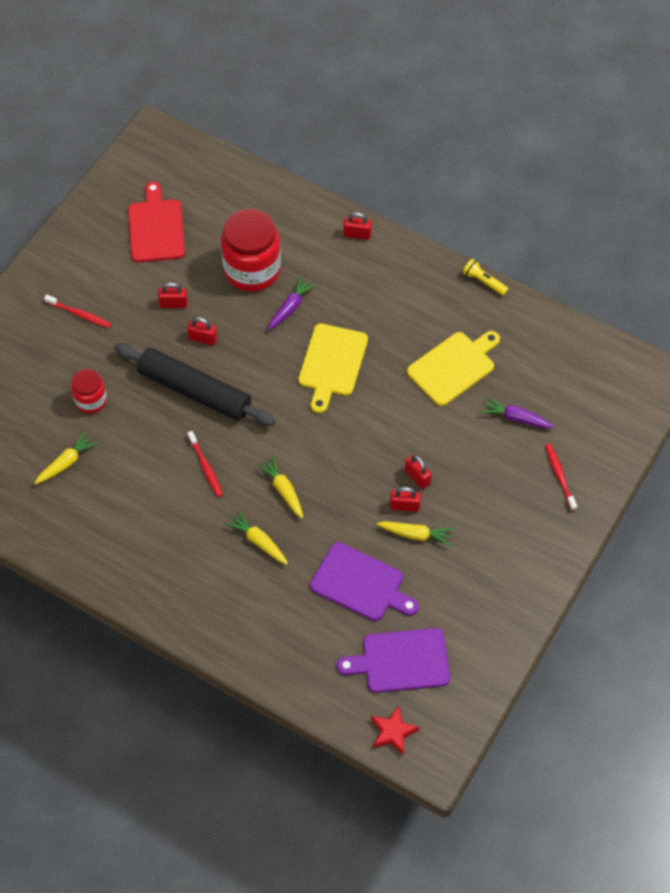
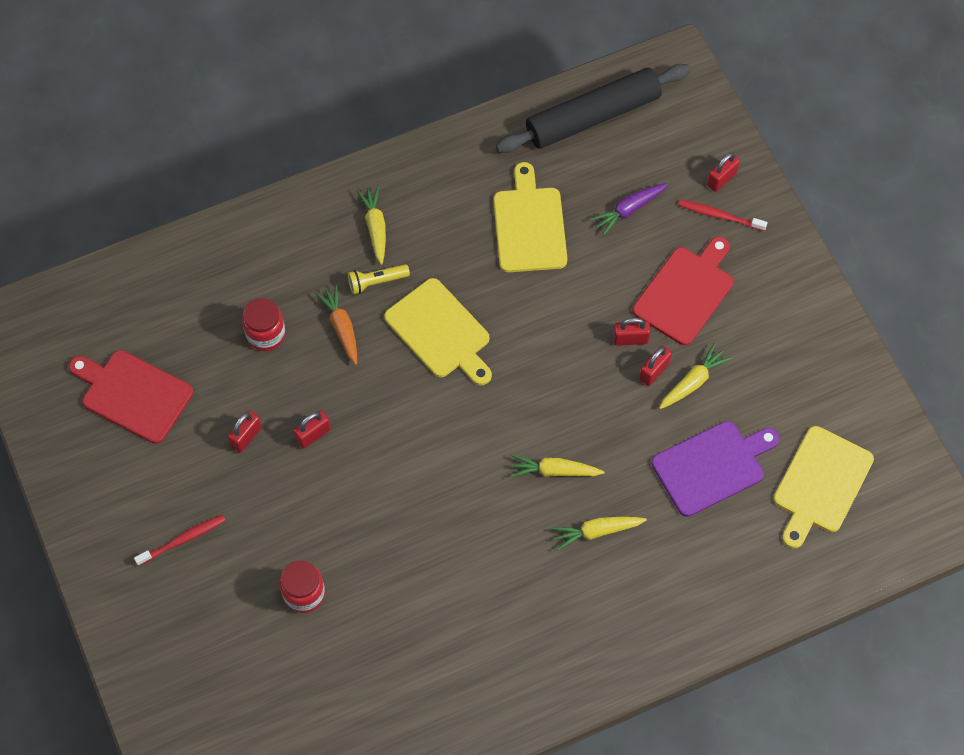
camera: 55 degrees left, 5 degrees up
yellow carrot [34,431,98,484] -> yellow carrot moved to [356,186,386,265]
black rolling pin [114,343,276,426] -> black rolling pin moved to [496,64,691,153]
red toothbrush [188,431,223,497] -> none
red jar [221,209,281,292] -> red jar [242,298,285,351], size x0.54
purple carrot [268,276,316,330] -> orange carrot [315,285,357,365]
purple cutting board [337,628,450,693] -> yellow cutting board [774,426,874,548]
red padlock [344,212,372,240] -> red padlock moved to [707,153,740,192]
red star [371,706,420,755] -> none
yellow flashlight [463,259,509,296] -> yellow flashlight moved to [348,264,410,294]
none -> red cutting board [633,237,733,345]

